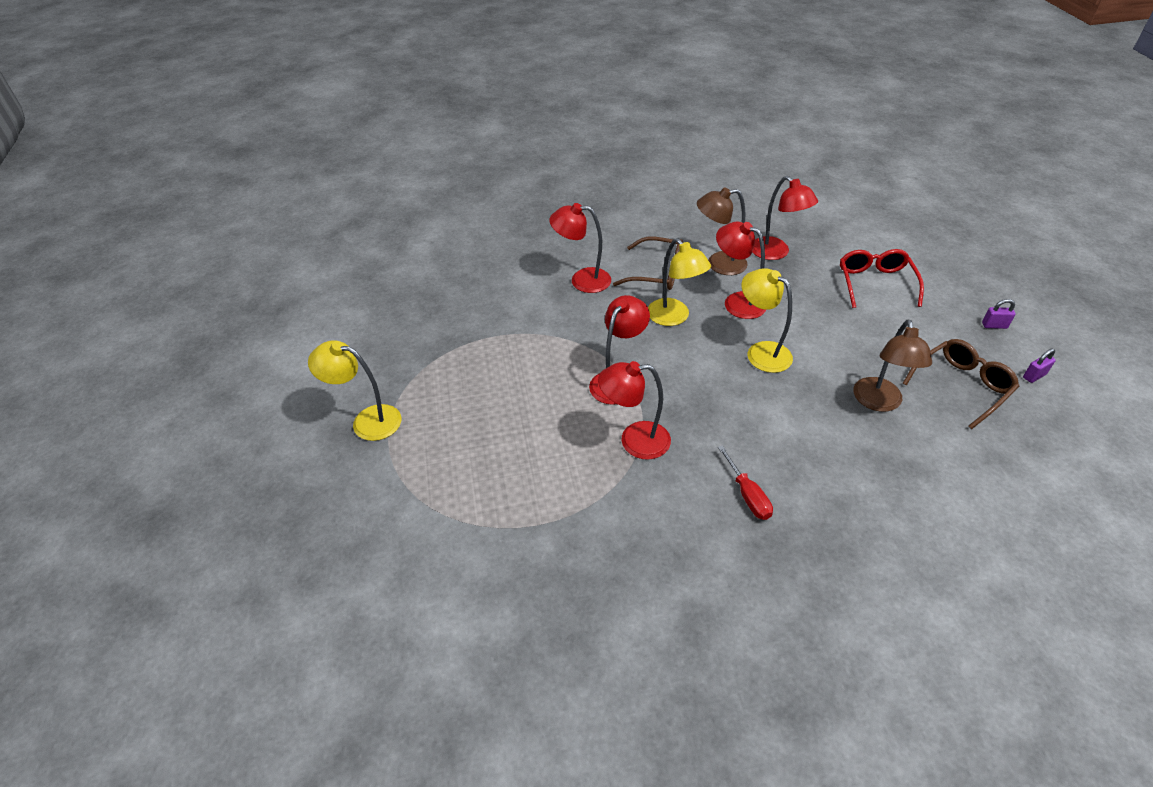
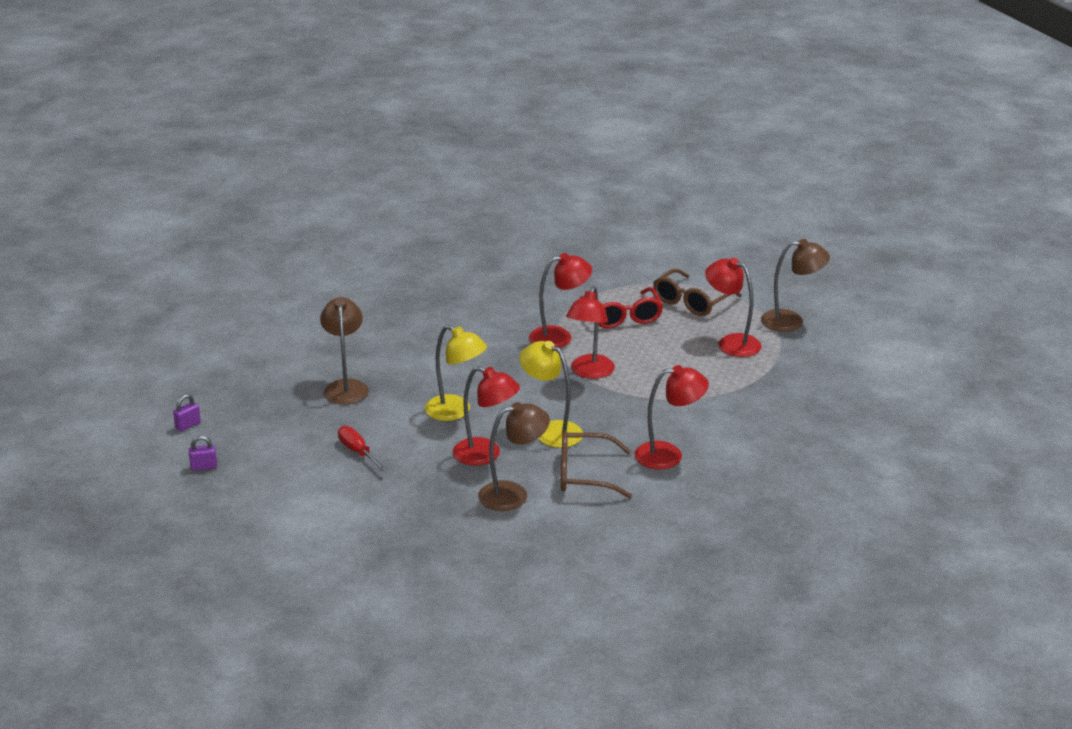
camera: 165 degrees right, 15 degrees down
yellow lamp [308,340,401,441] -> brown lamp [761,239,830,332]
red screwdriver [718,445,773,520] -> red screwdriver moved to [338,426,387,471]
red lamp [752,176,818,260] -> red lamp moved to [705,258,762,357]
red glasses [840,249,924,308] -> red glasses moved to [580,287,663,328]
brown glasses [903,339,1019,429] -> brown glasses moved to [653,269,742,316]

